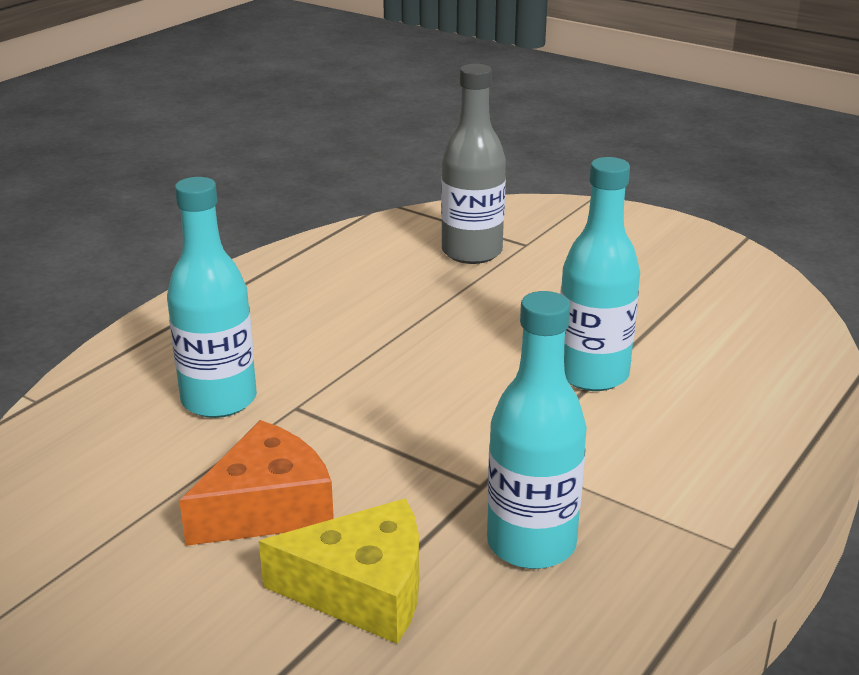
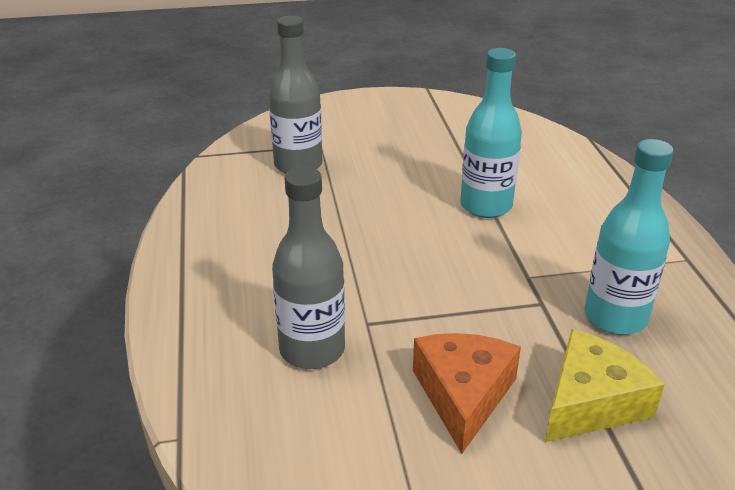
camera: 45 degrees left, 5 degrees up
turquoise bottle [167,177,257,418] -> grey bottle [272,167,345,369]

